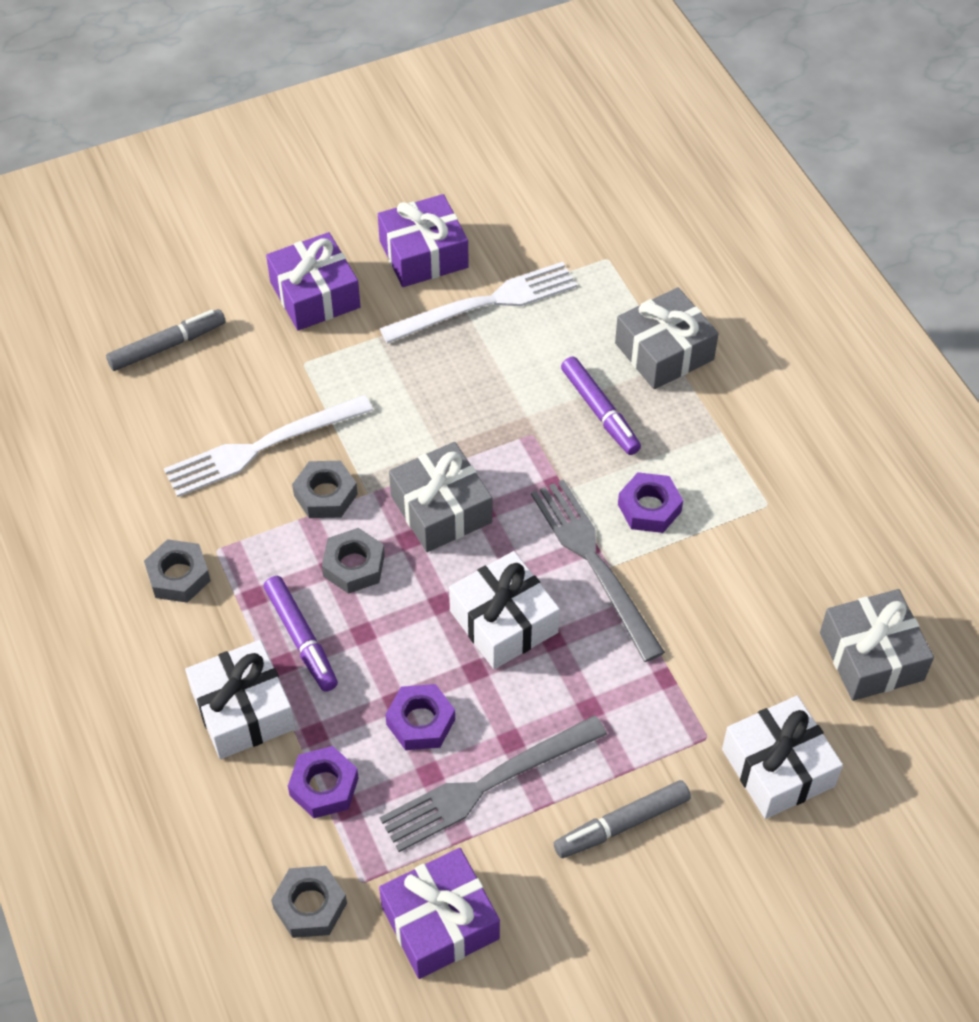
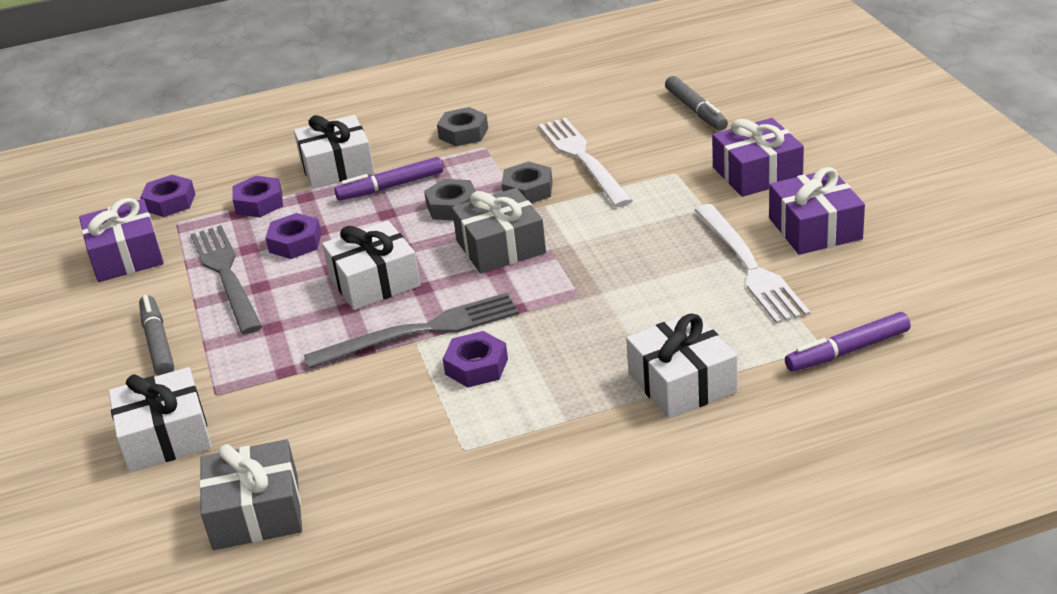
camera: 100 degrees right, 20 degrees down
grey nut [271,866,347,938] -> purple nut [140,175,195,217]
purple marker [561,357,641,455] -> purple marker moved to [785,312,911,372]
grey gift [615,287,719,389] -> white gift [626,312,738,419]

